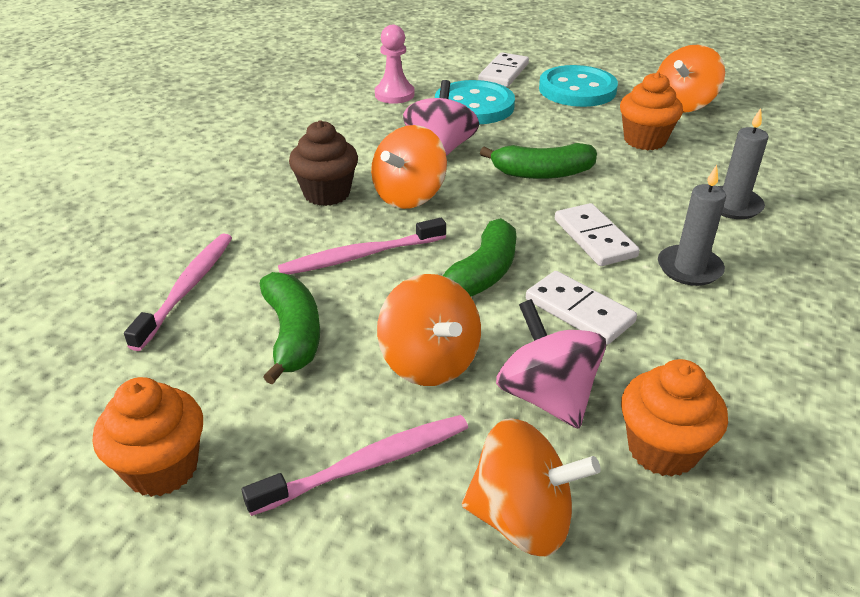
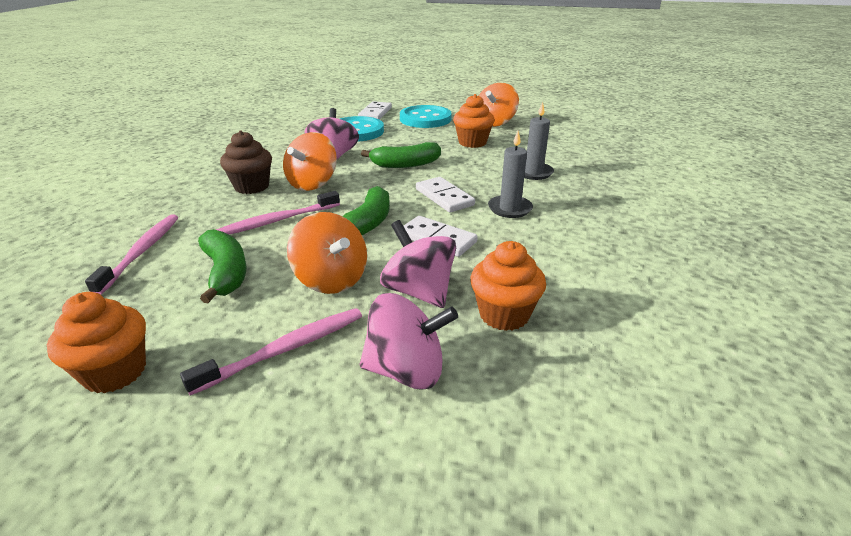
camera: 10 degrees left, 5 degrees down
pink pawn [375,25,415,104] -> none
orange spinning top [462,418,601,556] -> pink spinning top [360,293,458,390]

